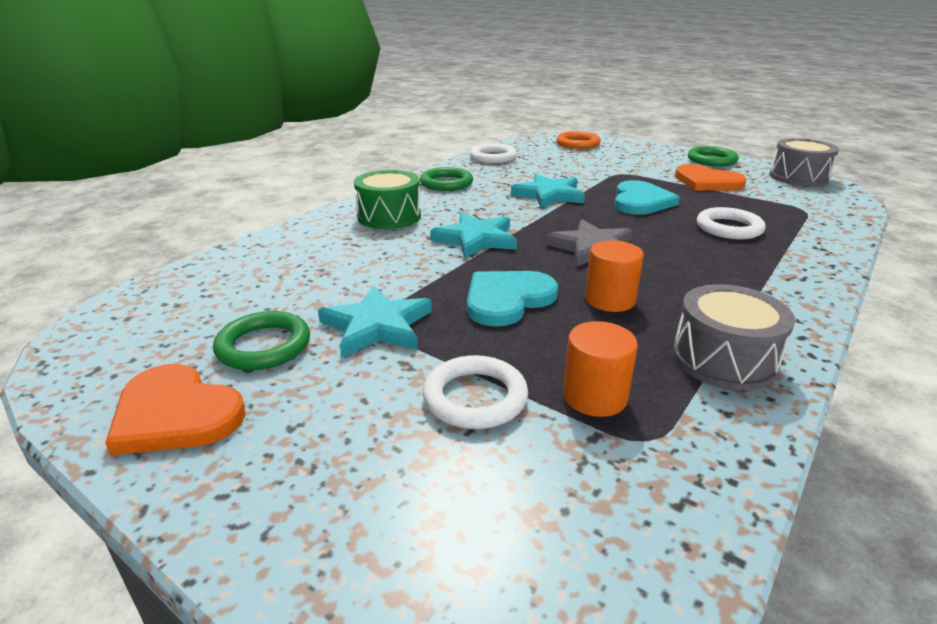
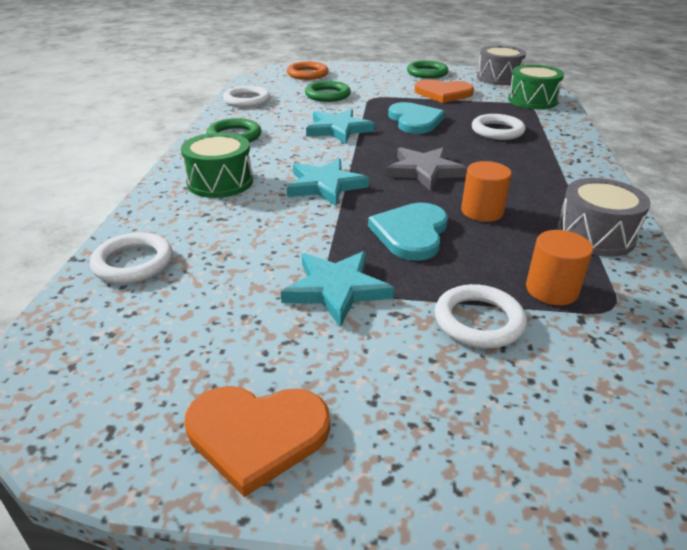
camera: 30 degrees left, 5 degrees up
green ring [213,311,310,370] -> green ring moved to [305,81,351,102]
none -> white ring [90,232,173,284]
none -> green drum [508,65,564,109]

